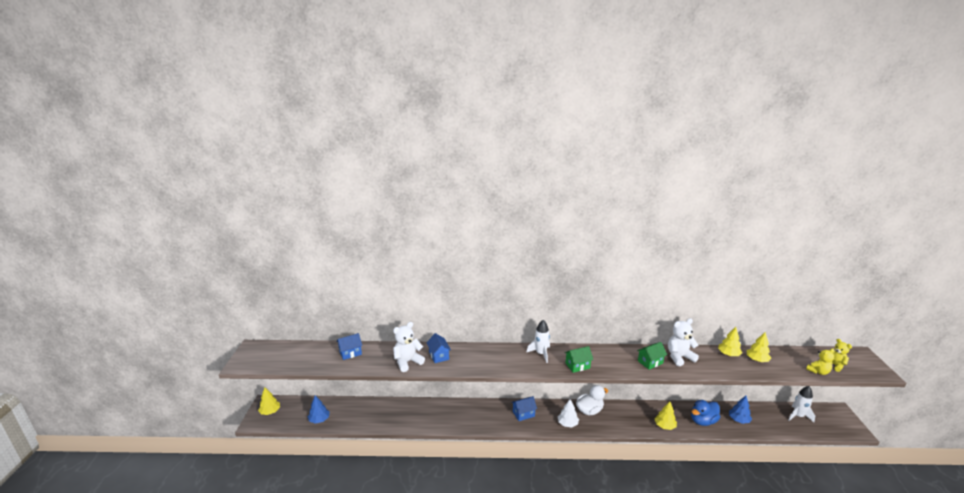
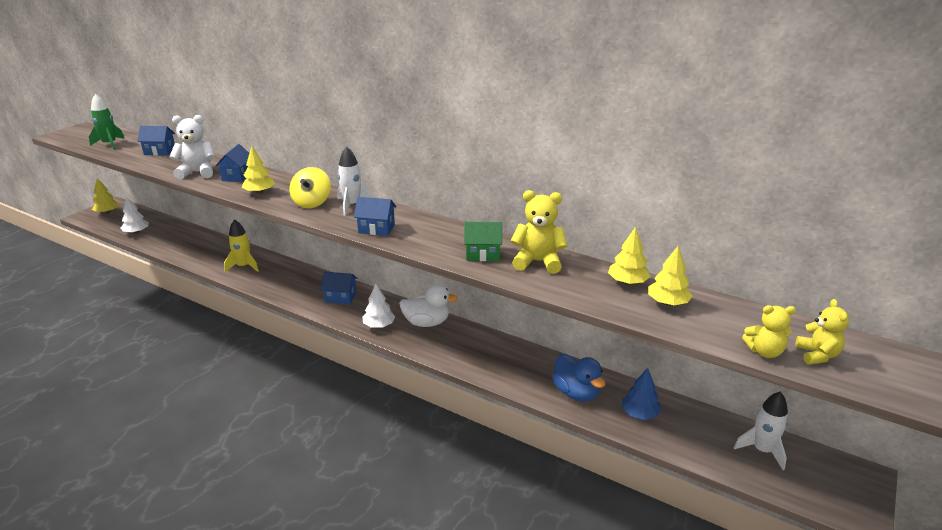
camera: 30 degrees right, 5 degrees up
blue tree [308,395,330,424] -> white tree [121,196,149,234]
green house [564,346,593,373] -> blue house [354,197,396,236]
yellow tree [655,402,677,430] -> yellow tree moved to [242,146,275,194]
white teddy bear [668,318,699,366] -> yellow teddy bear [511,190,567,274]
blue duck [691,400,720,426] -> blue duck turned 120 degrees counterclockwise [552,354,605,402]
none -> green rocket [89,94,125,150]
none -> yellow rocket [224,219,259,272]
none -> yellow spinning top [289,167,331,208]

